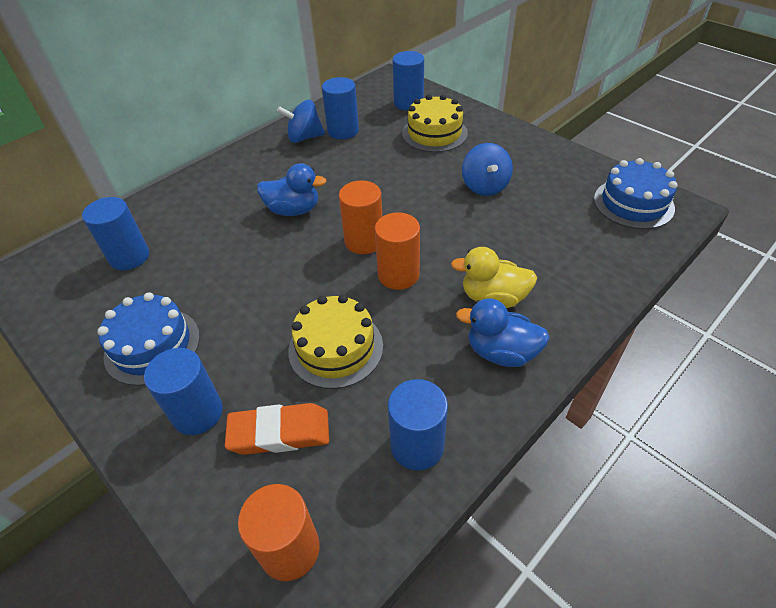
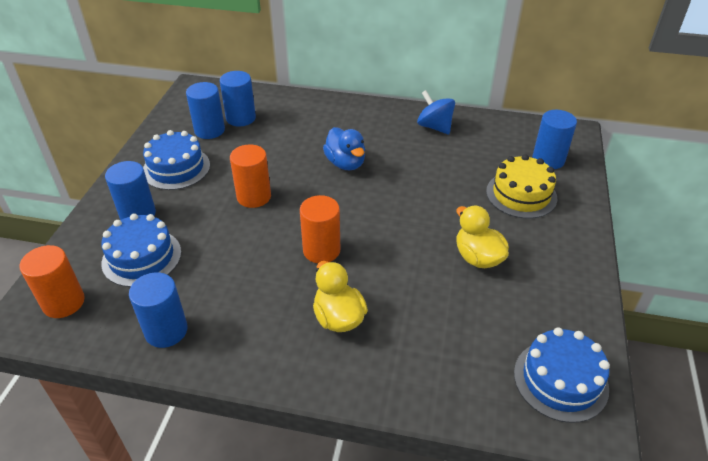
camera: 55 degrees right, 5 degrees down
orange eraser [225,403,329,455] -> blue cake [101,214,181,287]
yellow cake [288,295,383,389] -> none
blue cylinder [322,77,359,139] -> blue cylinder moved to [186,82,225,139]
orange cylinder [339,180,382,254] -> orange cylinder moved to [230,144,271,208]
blue duck [456,298,550,367] -> none
blue spinning top [462,143,513,196] -> yellow duck [456,206,509,268]

